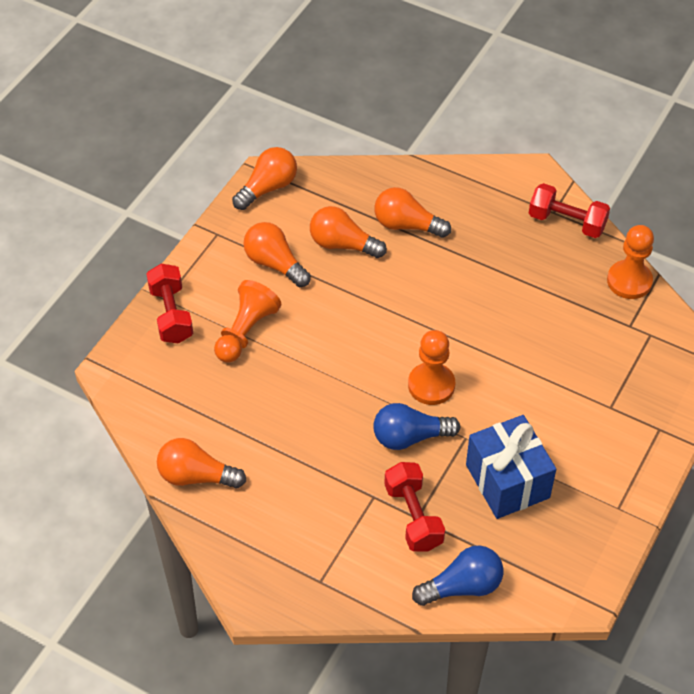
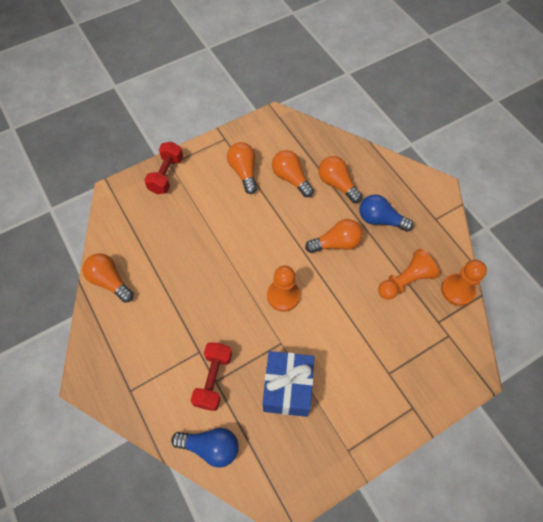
camera: 30 degrees right, 10 degrees up
orange pawn [214,280,281,363] -> orange pawn moved to [378,249,439,300]
orange light bulb [232,147,297,210] -> orange light bulb moved to [305,219,363,253]
blue light bulb [373,403,461,450] -> blue light bulb moved to [359,194,414,232]
red dumbbell [529,183,610,238] -> none

